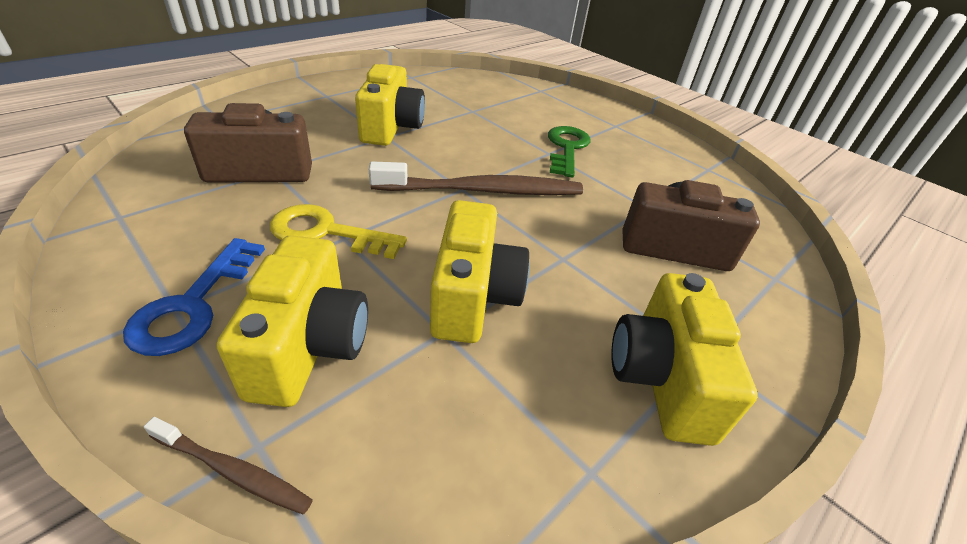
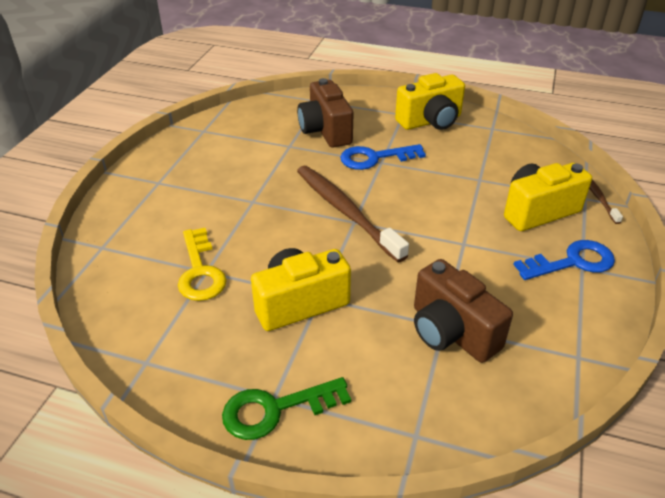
camera: 115 degrees left, 0 degrees up
yellow key [270,204,407,259] -> yellow key moved to [178,228,227,301]
yellow camera [430,200,530,343] -> none
green key [548,126,591,177] -> green key moved to [222,377,351,440]
none -> blue key [340,144,426,170]

